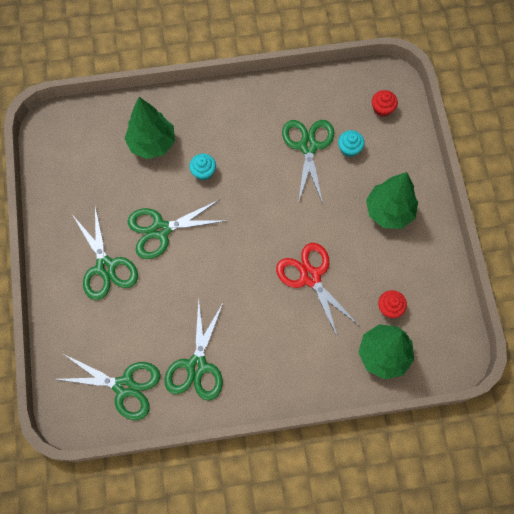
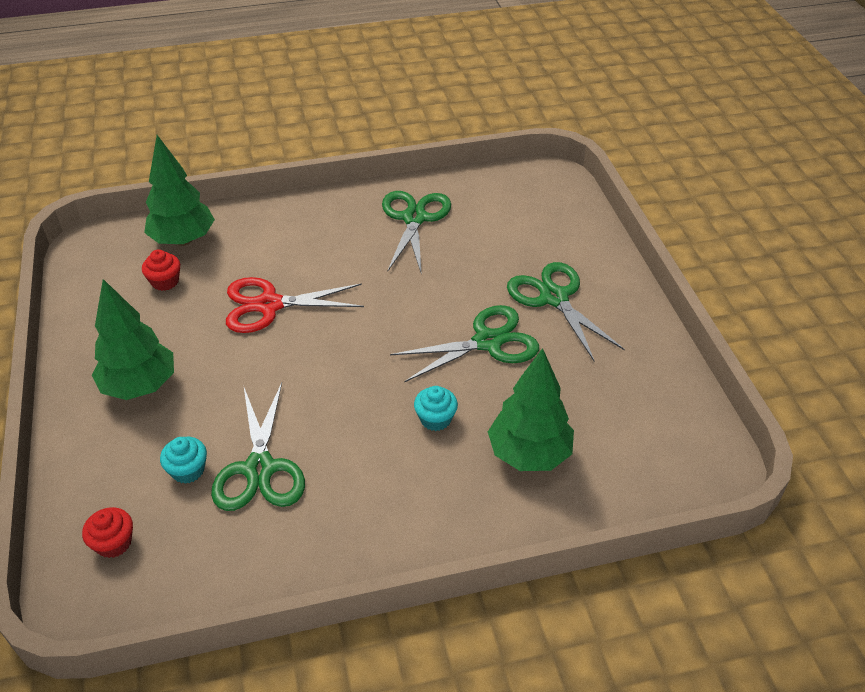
camera: 175 degrees right, 25 degrees down
green scissors [56,353,161,420] -> none
red scissors [276,243,358,338] -> red scissors turned 120 degrees clockwise [226,277,364,333]

